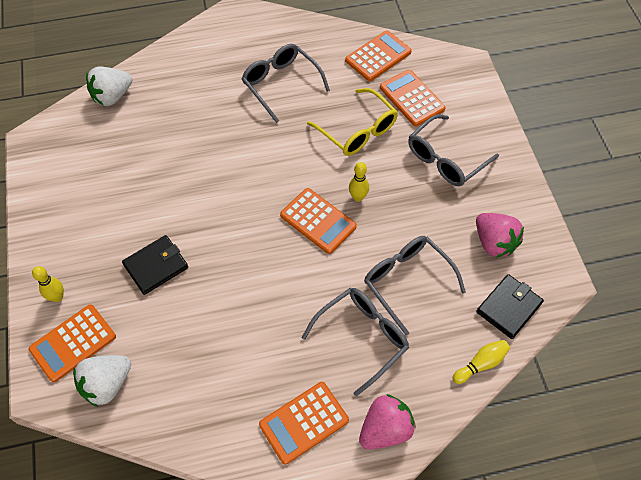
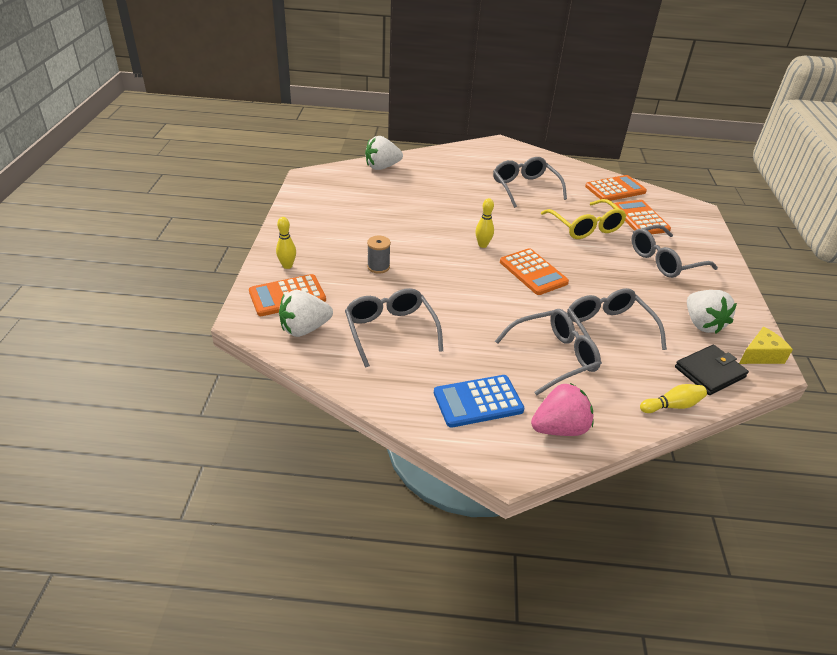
camera: 15 degrees right, 20 degrees down
black wallet [122,235,188,295] -> grey spool [367,236,391,274]
orange calculator [259,382,349,465] -> blue calculator [434,375,524,428]
yellow bowling pin [349,162,369,202] -> yellow bowling pin moved to [475,198,494,248]
pink strawberry [476,213,524,258] -> white strawberry [687,290,737,334]
none -> grey glasses [345,288,443,368]
none -> yellow cheese [739,327,793,364]

